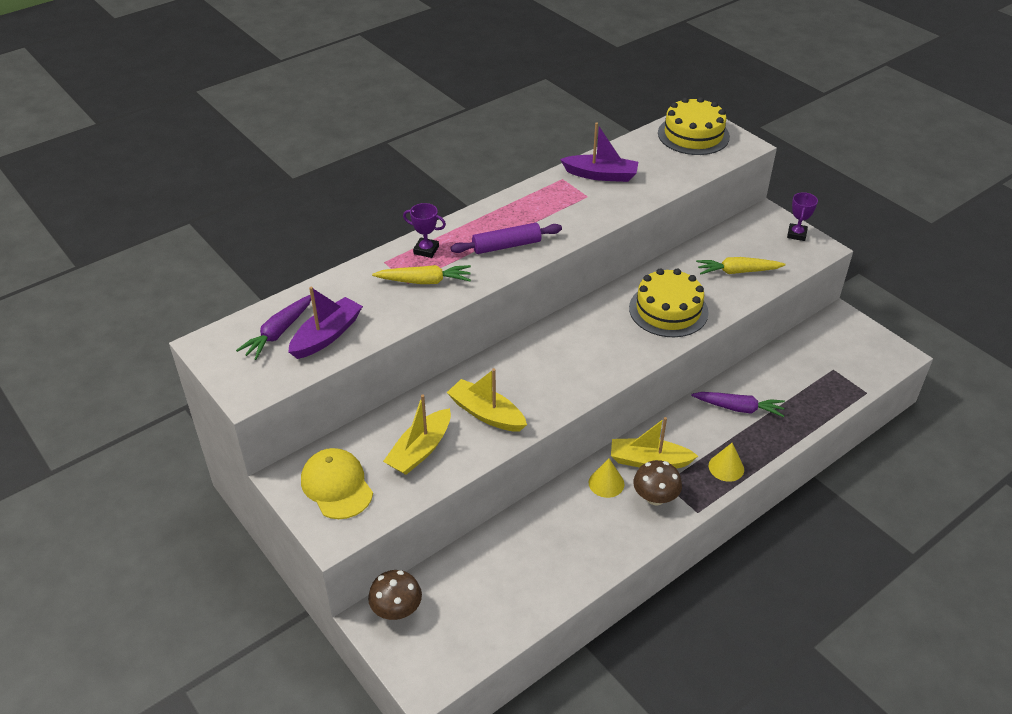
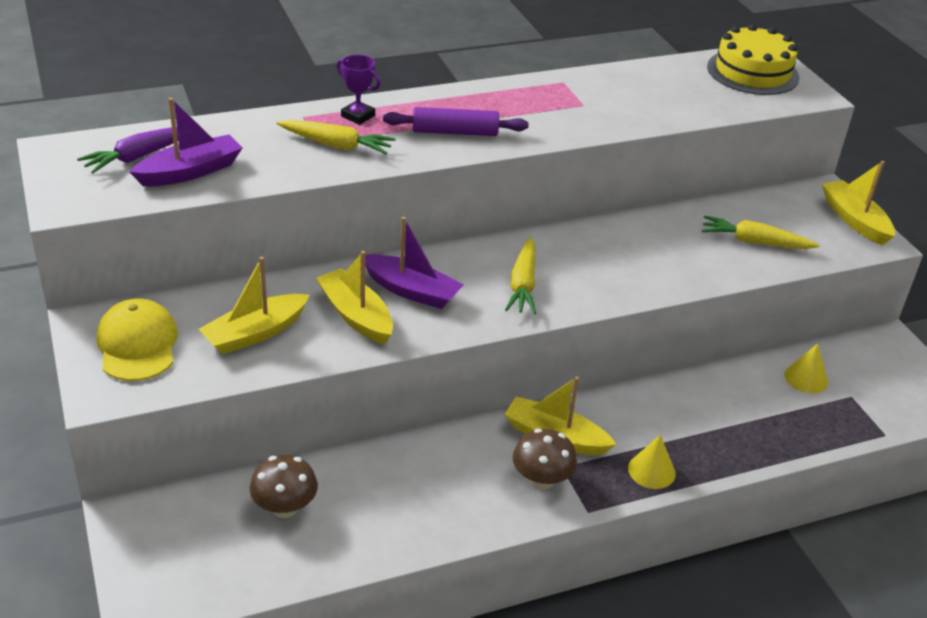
camera: 15 degrees right, 5 degrees down
brown mushroom [368,570,422,620] -> brown mushroom moved to [250,454,318,518]
purple boat [560,122,638,182] -> purple boat moved to [365,217,464,309]
yellow cone [588,459,625,498] -> yellow cone moved to [784,343,828,393]
yellow cake [629,268,709,337] -> none
purple carrot [691,392,785,417] -> none
purple trophy [787,192,818,241] -> yellow boat [822,161,895,245]
none -> yellow carrot [505,237,536,315]

